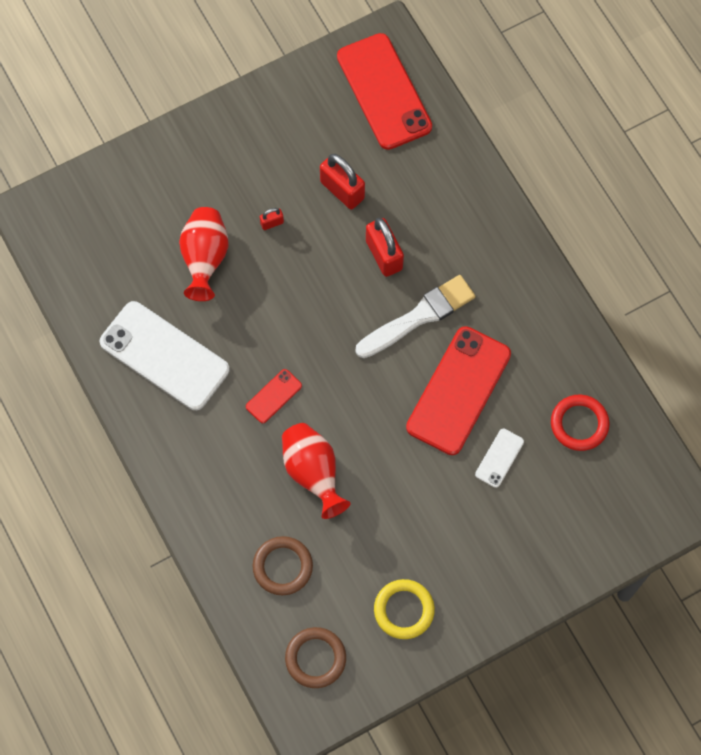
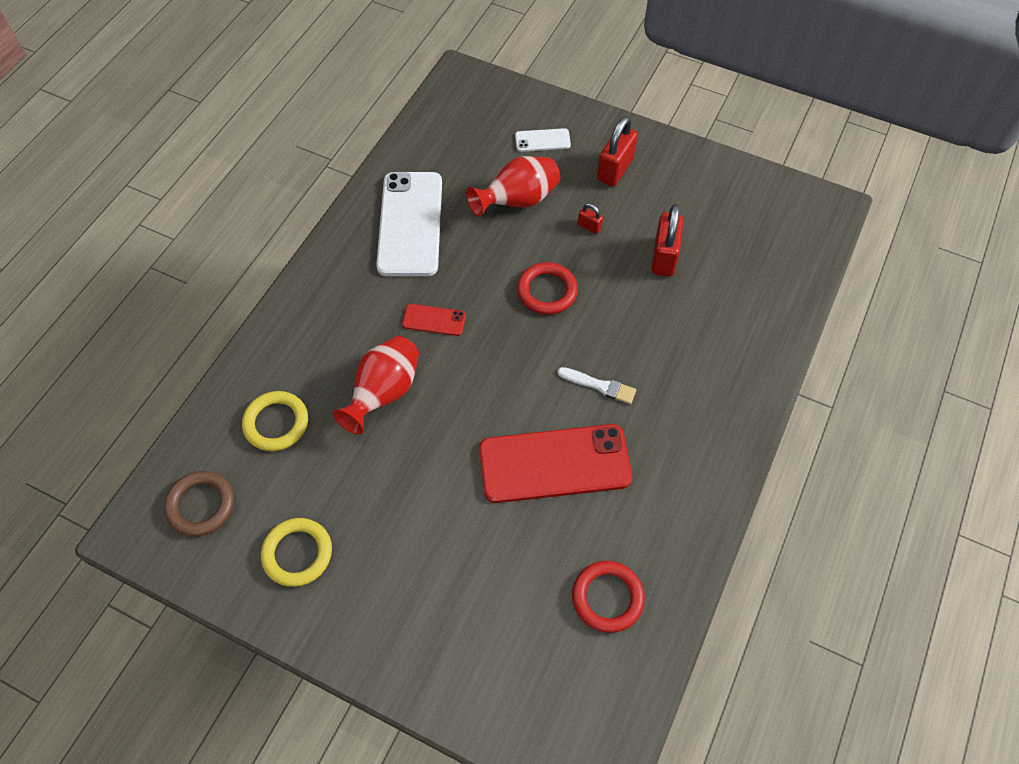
camera: 55 degrees right, 10 degrees down
brown ring [253,536,313,595] -> yellow ring [242,391,308,451]
red phone [337,33,432,150] -> none
white brush [355,275,475,358] -> white brush [557,367,636,404], size x0.54
red padlock [366,218,404,277] -> red padlock moved to [597,116,638,187]
white phone [475,429,524,488] -> white phone moved to [515,128,571,152]
none -> red ring [517,262,578,314]

